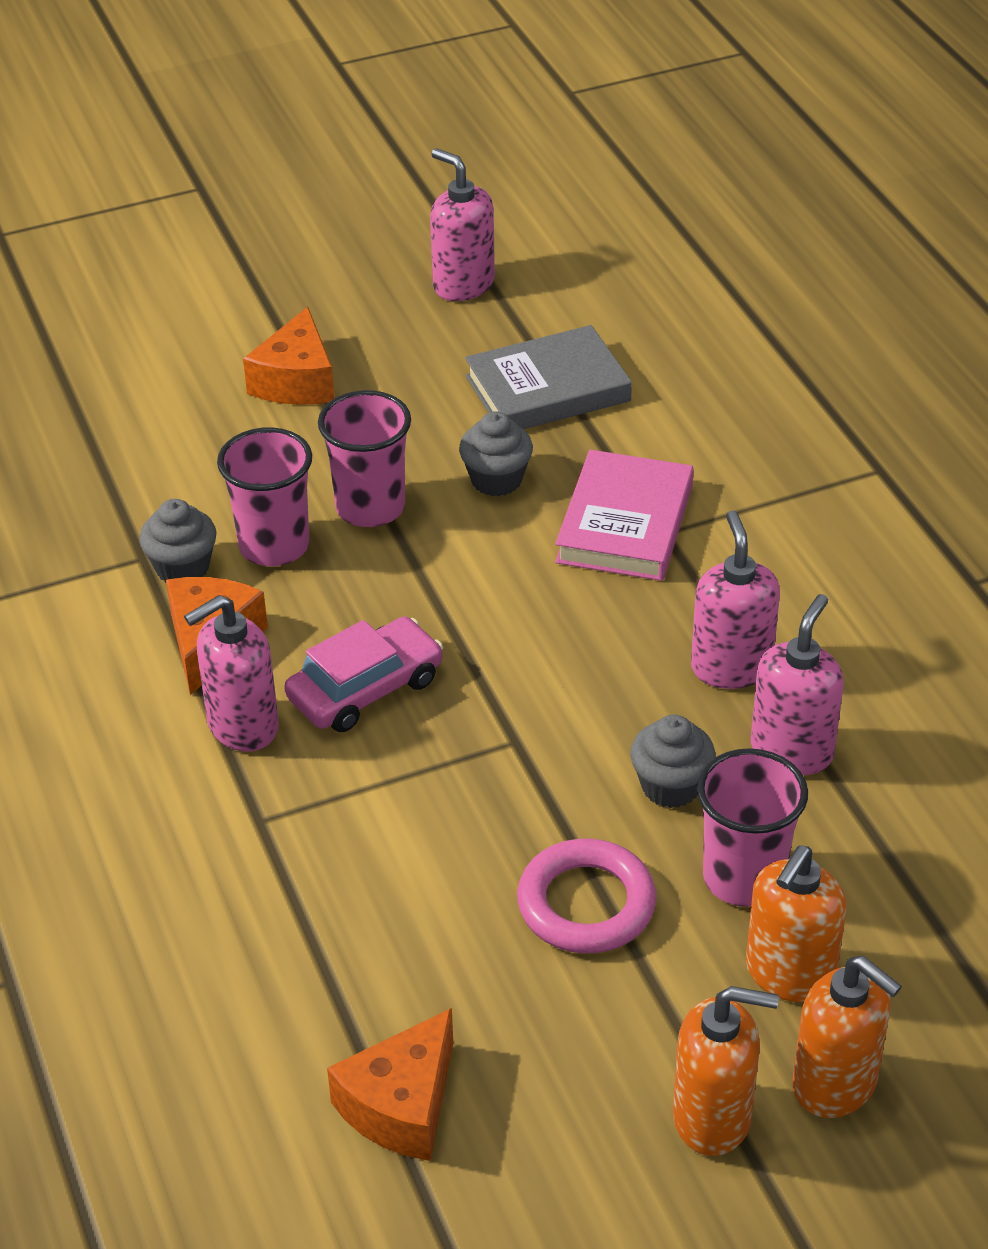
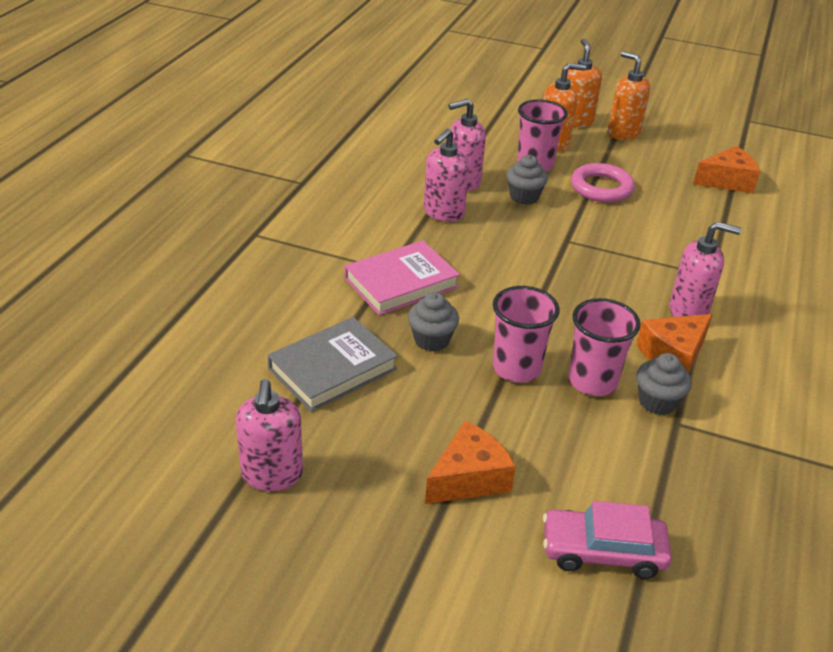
camera: 140 degrees left, 5 degrees down
pink car [284,617,443,732] -> pink car moved to [543,501,672,579]
grey book [465,325,632,429] -> grey book turned 60 degrees counterclockwise [268,317,398,412]

